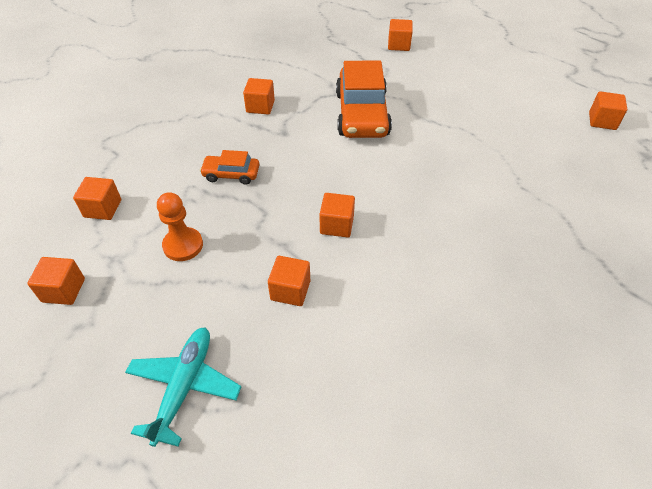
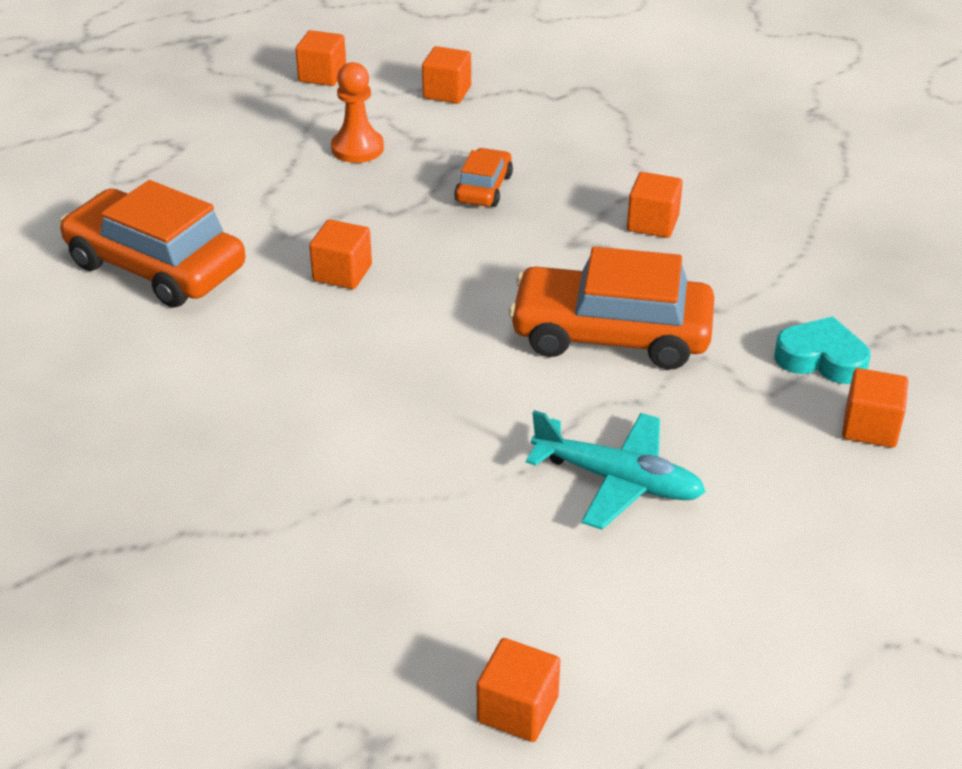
camera: 100 degrees right, 10 degrees down
turquoise plane [125,327,241,447] -> turquoise plane moved to [526,410,706,529]
orange cube [268,256,310,306] -> none
none -> orange car [60,180,245,308]
none -> turquoise heart [774,316,871,384]

